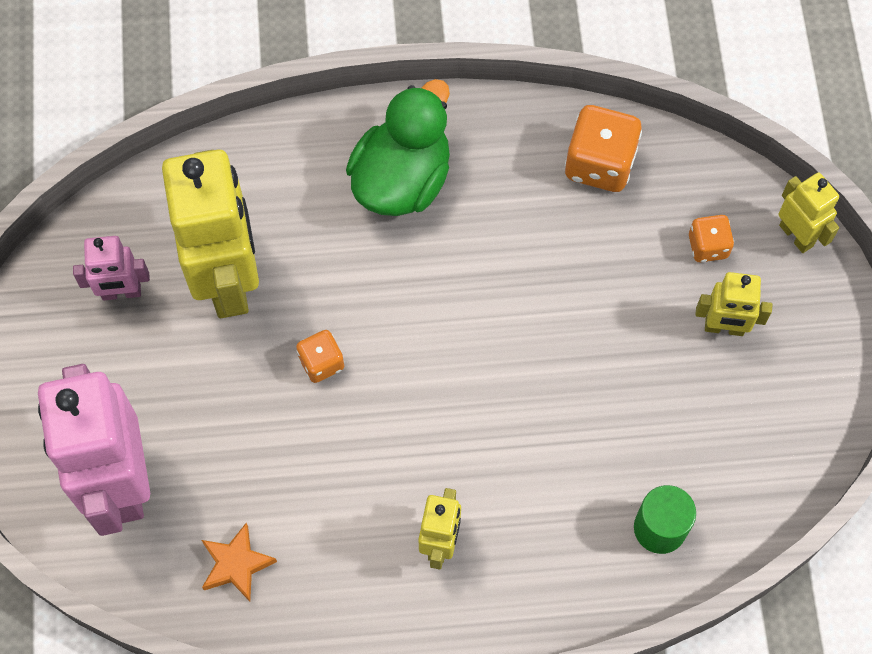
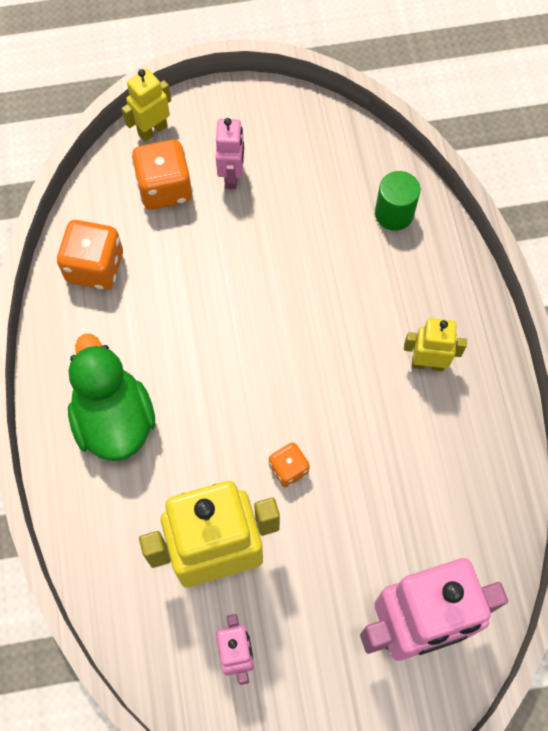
camera: 95 degrees left, 0 degrees up
orange star [201,523,277,601] -> none
green duck [346,79,450,216] -> green duck turned 45 degrees clockwise [68,334,155,461]
orange dice [689,215,734,262] -> orange dice [132,140,193,210], size x1.74
yellow robot [695,272,772,336] -> pink robot [216,118,244,189]

